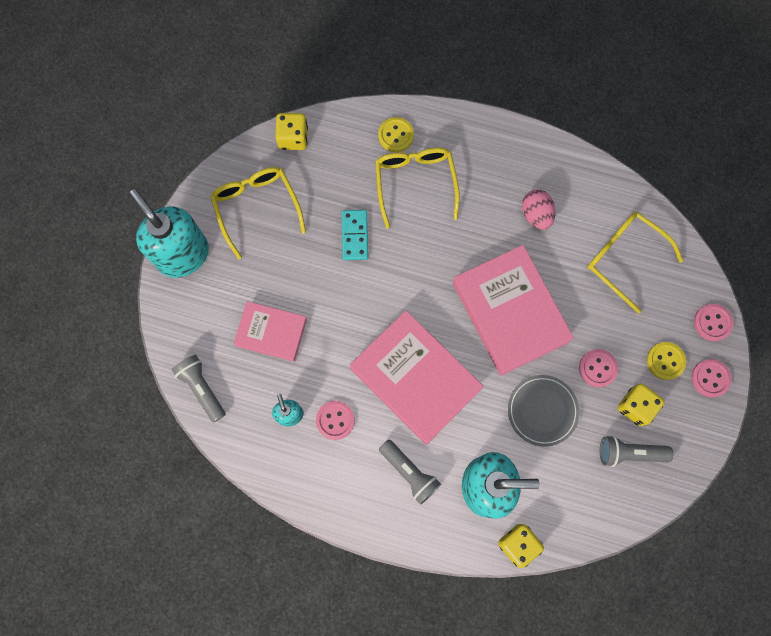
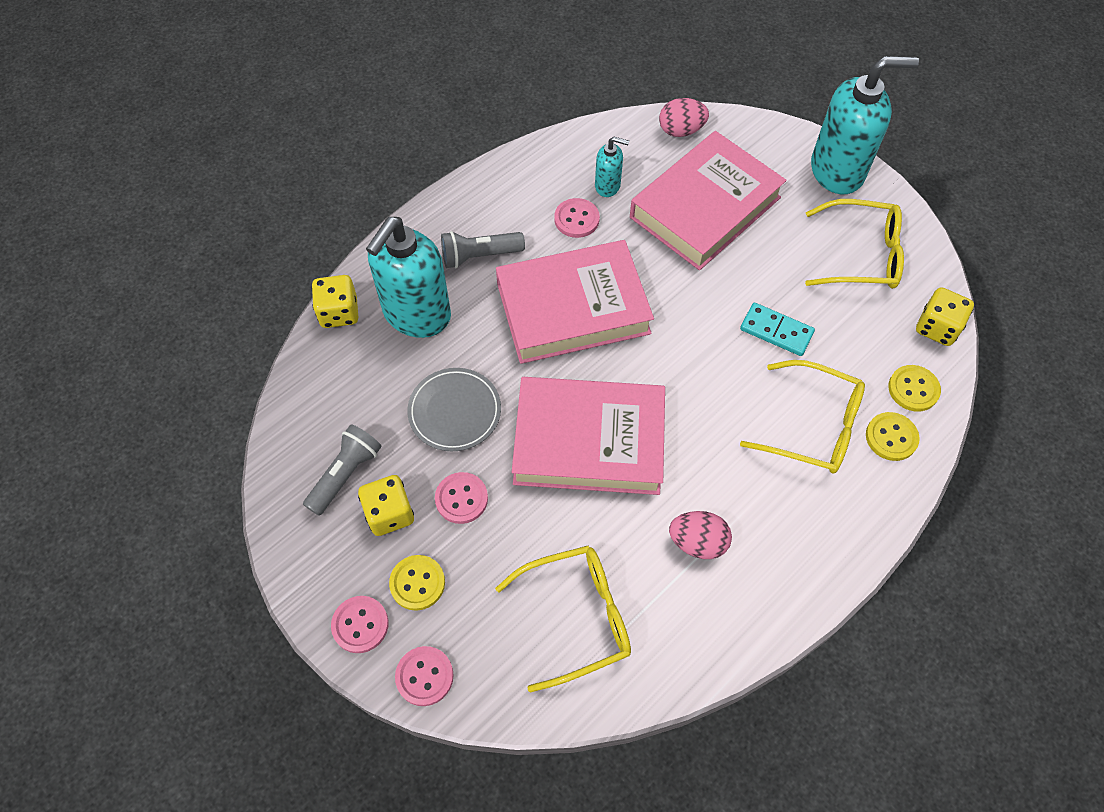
camera: 120 degrees right, 15 degrees down
grey flashlight [172,355,226,423] -> pink egg [659,98,709,137]
pink book [234,301,307,362] -> pink book [630,131,787,270], size x1.73
none -> yellow button [888,365,941,412]

